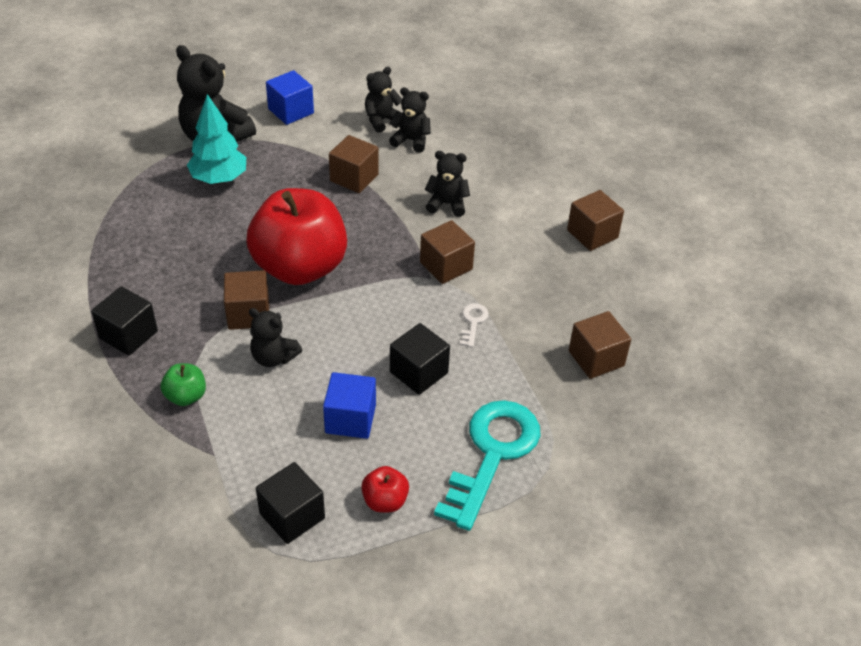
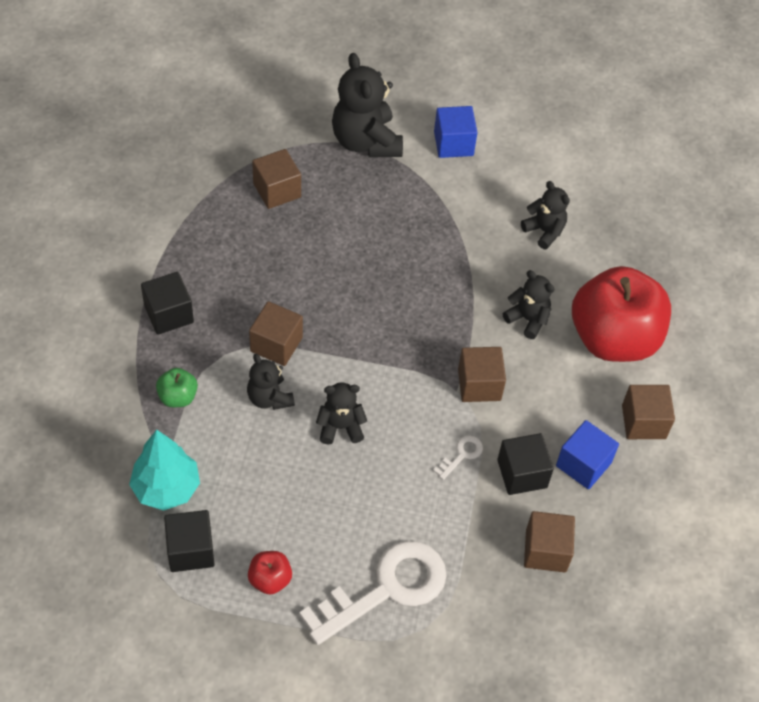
camera: 30 degrees right, 10 degrees up
turquoise tree [187,94,246,184] -> turquoise tree moved to [129,430,200,511]
red apple [247,188,347,285] -> red apple moved to [572,266,671,362]
blue cube [323,372,376,439] -> blue cube moved to [556,420,619,489]
brown cube [329,135,379,193] -> brown cube moved to [252,149,301,209]
black teddy bear [365,67,402,133] -> black teddy bear moved to [316,382,367,445]
black cube [390,323,450,395] -> black cube moved to [497,433,554,495]
turquoise key [434,400,541,531] -> white key [299,541,446,645]

